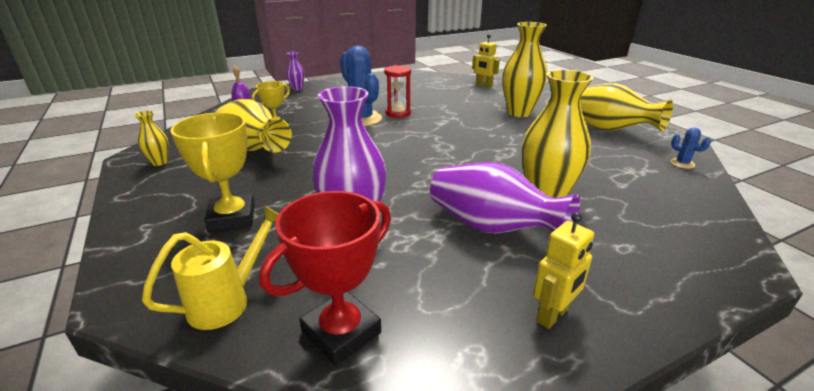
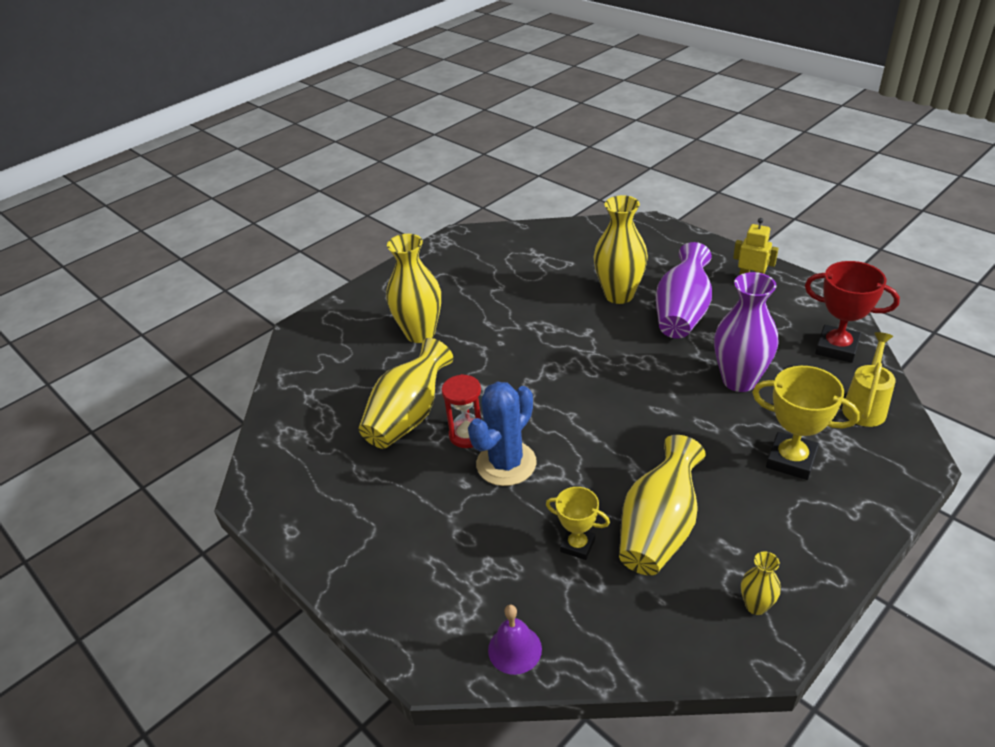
camera: 105 degrees left, 10 degrees up
yellow watering can [142,205,279,330] -> yellow watering can turned 90 degrees clockwise [842,332,895,427]
yellow trophy [170,112,255,232] -> yellow trophy turned 60 degrees clockwise [752,366,860,480]
purple vase [286,52,305,91] -> none
yellow robot [472,34,500,88] -> none
yellow vase [580,83,673,131] -> yellow vase moved to [359,338,453,449]
blue cactus [670,128,711,169] -> none

